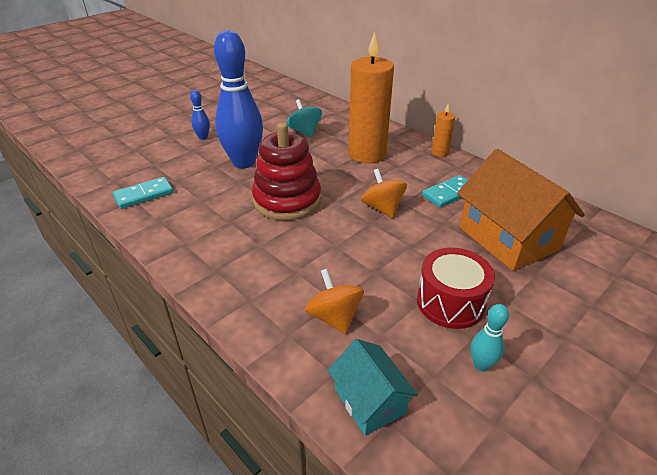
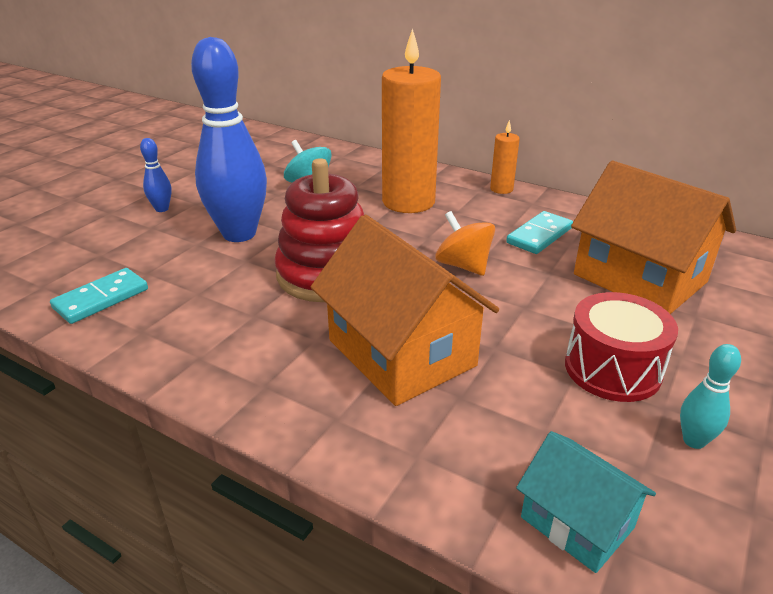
camera: 15 degrees left, 5 degrees down
orange spinning top [305,269,364,334] -> none
none -> orange house [311,215,499,406]

